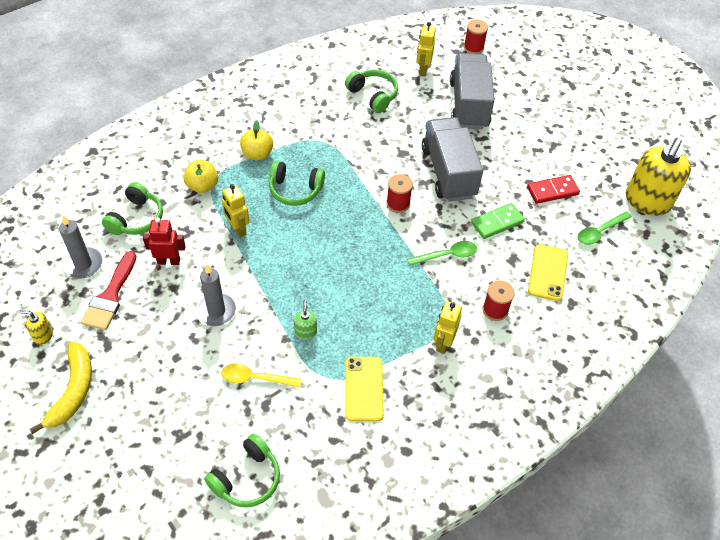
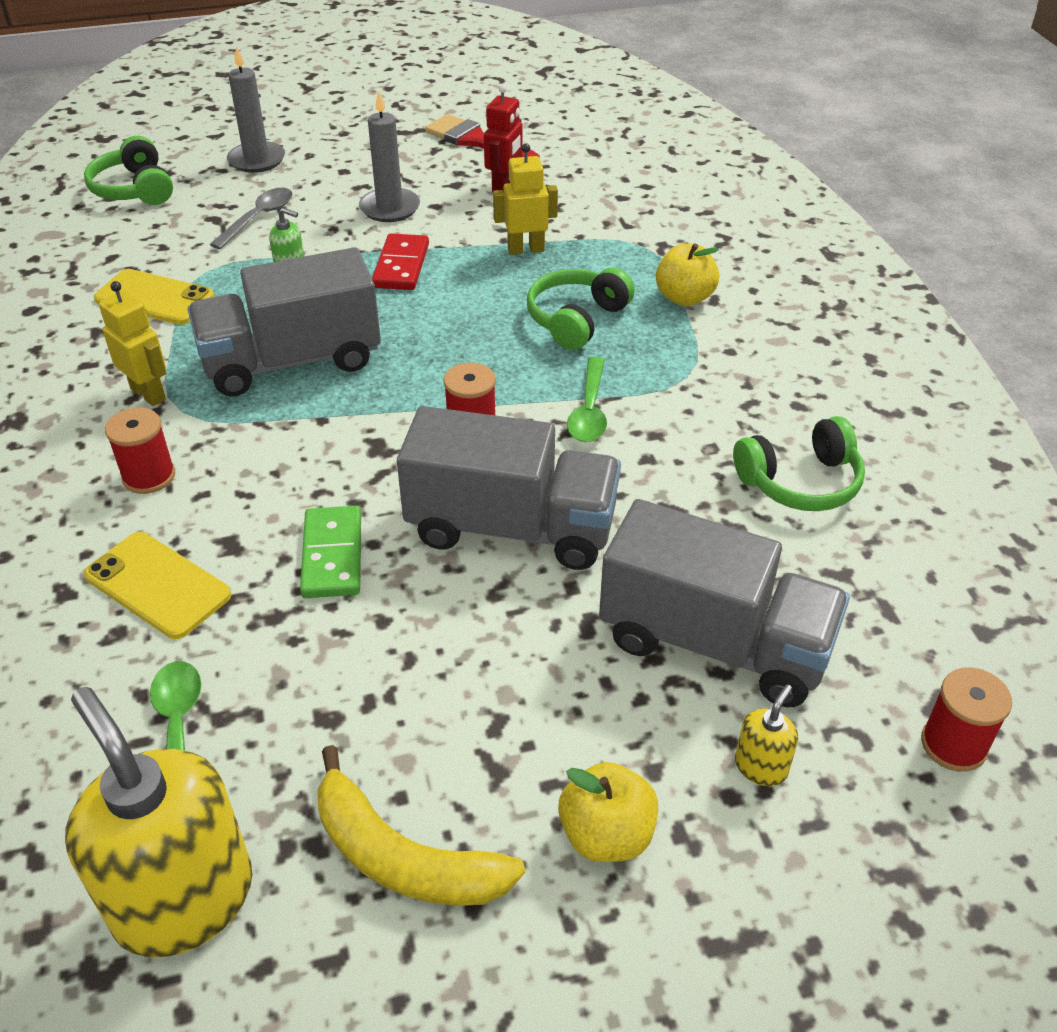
camera: 115 degrees right, 10 degrees down
yellow soap dispenser [19,310,53,345] -> yellow soap dispenser moved to [735,684,798,786]
yellow banana [30,342,92,434] -> yellow banana moved to [317,745,525,906]
grey candle [59,215,103,278] -> grey candle moved to [227,46,285,173]
green headphones [102,182,163,235] -> none
yellow apple [183,160,218,193] -> yellow apple moved to [558,762,658,862]
yellow spoon [222,363,301,388] -> grey spoon [210,188,292,249]
green spoon [407,241,477,266] -> green spoon moved to [567,357,607,442]
yellow robot [416,22,436,76] -> none
red domino [527,175,580,204] -> red domino moved to [372,233,429,290]
none -> grey truck [187,247,381,397]

